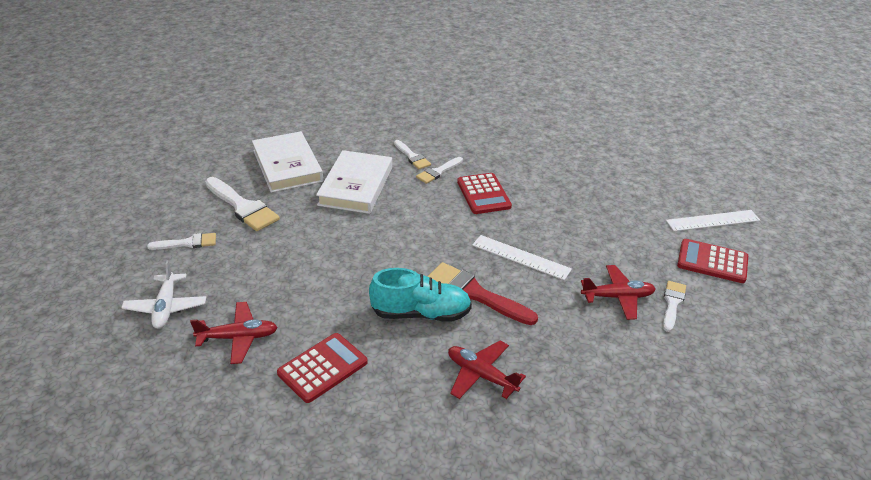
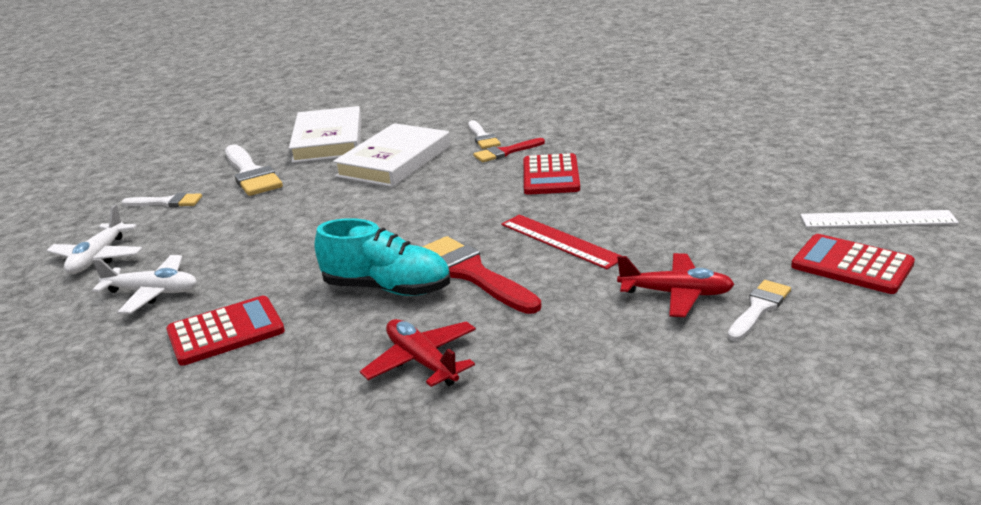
camera: 20 degrees right, 10 degrees down
red plane [190,302,278,364] -> white plane [92,255,197,314]
white brush [416,157,463,184] -> red brush [473,138,545,162]
white ruler [472,235,572,280] -> red ruler [502,215,622,269]

